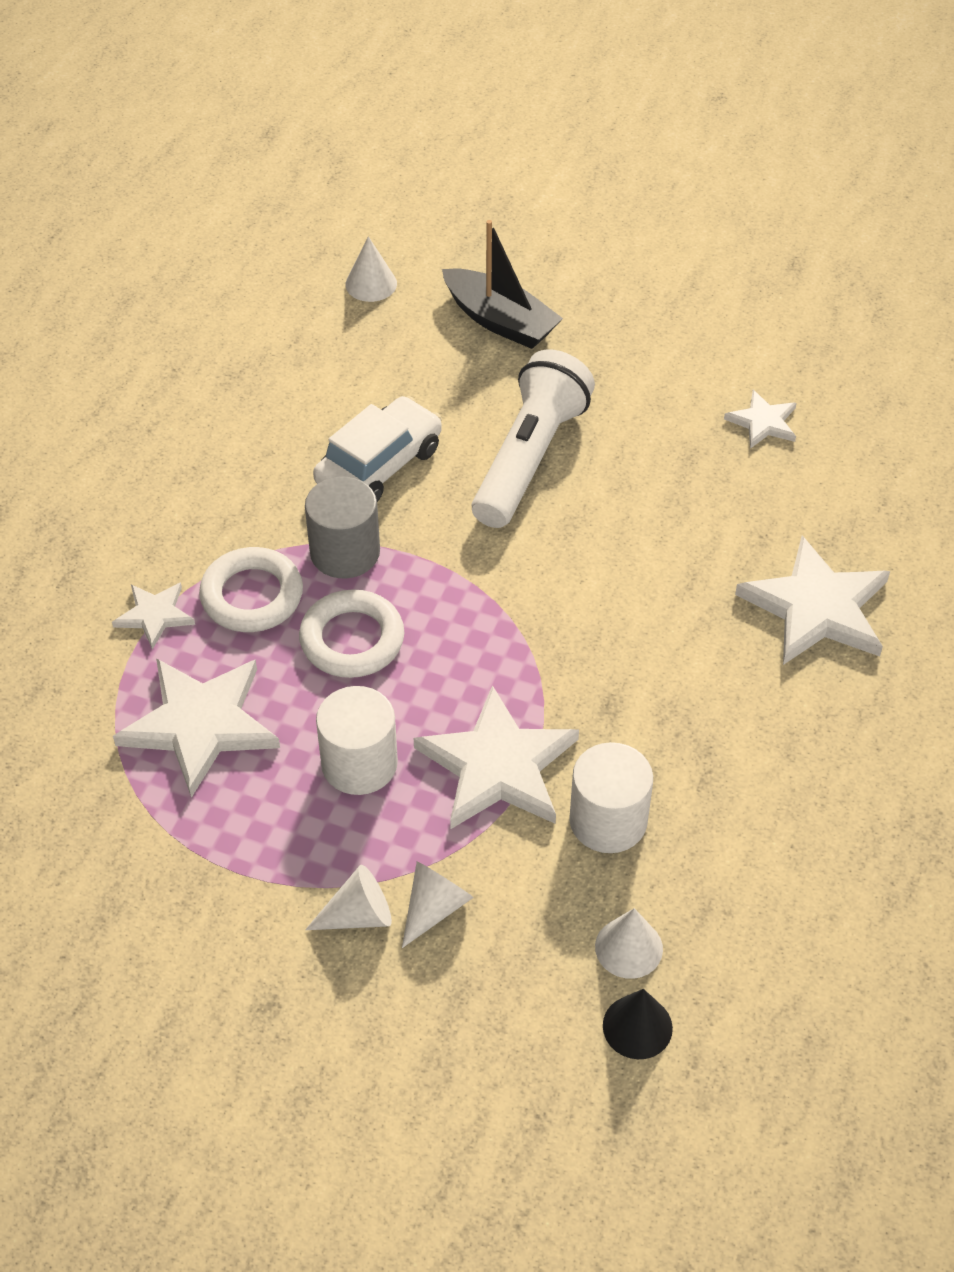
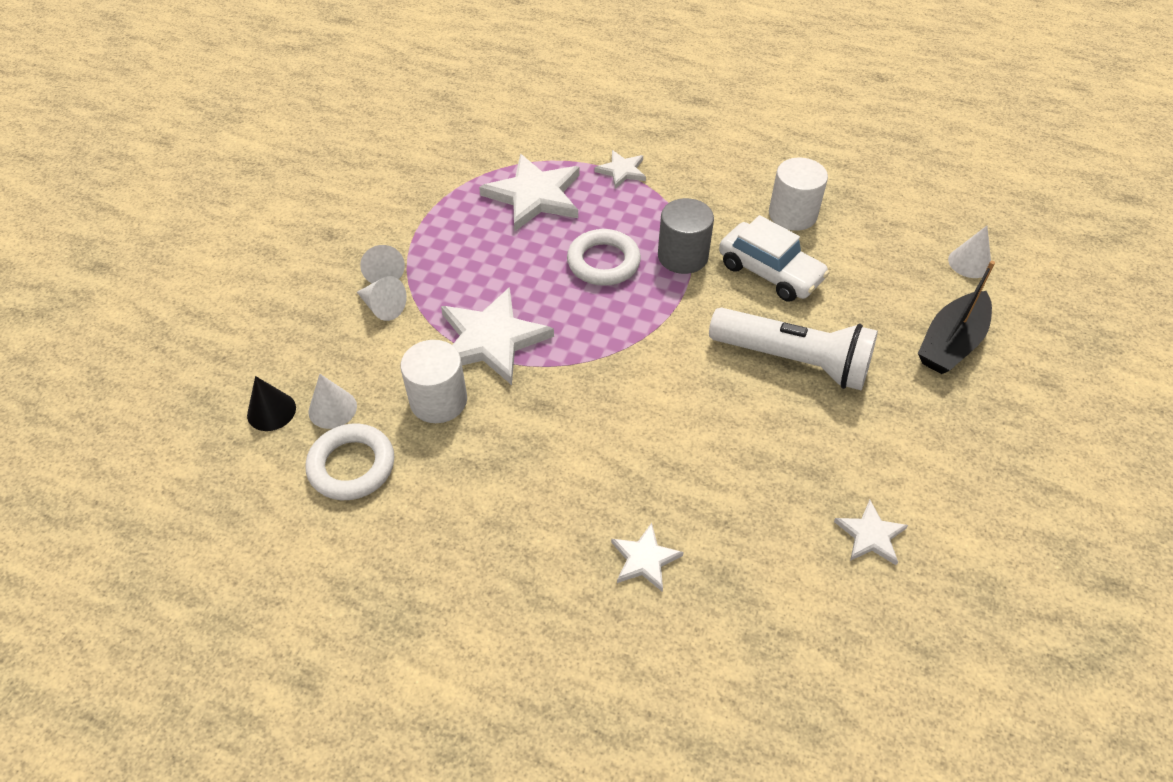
camera: 90 degrees right, 0 degrees up
white ring [199,547,303,632] -> white ring moved to [306,424,394,500]
white cylinder [316,686,398,795] -> white cylinder moved to [769,157,828,231]
white star [735,535,890,665] -> white star [611,523,684,592], size x0.52

